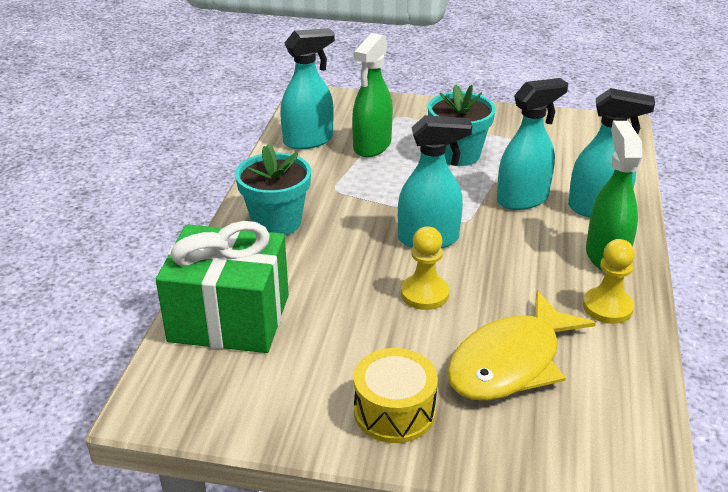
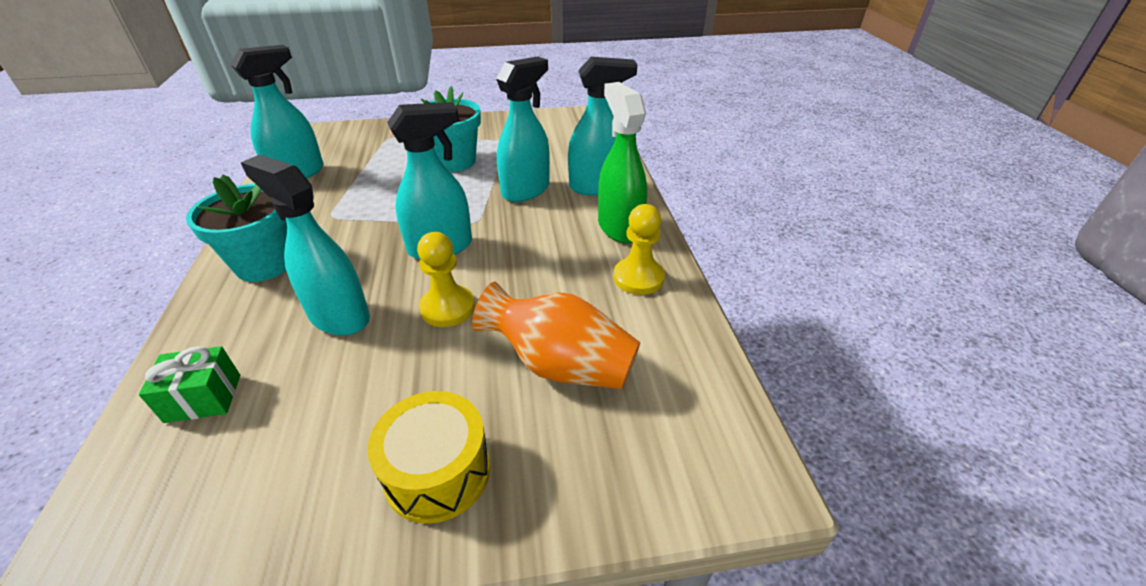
camera: 20 degrees left, 5 degrees up
green gift [156,221,289,353] -> green gift [139,346,240,423], size x0.44
green spray bottle [352,33,393,157] -> none
yellow fish [447,291,596,401] -> orange vase [472,282,640,389]
none -> turquoise spray bottle [241,155,370,335]

